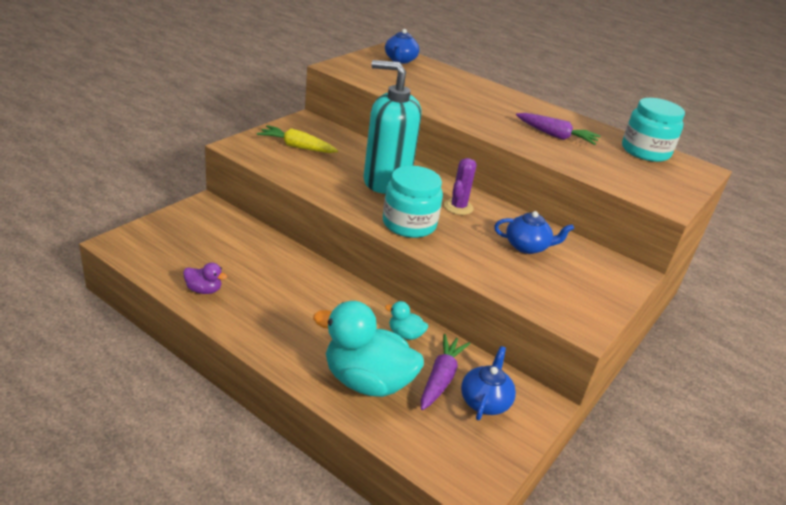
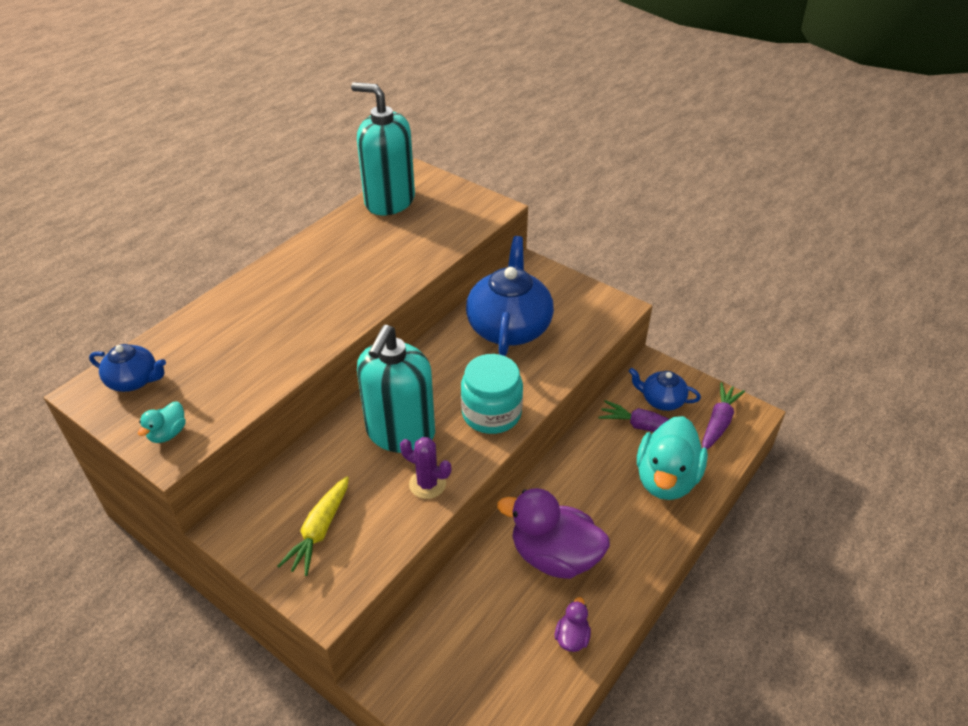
camera: 85 degrees left, 10 degrees up
turquoise duck [385,301,428,340] -> turquoise duck moved to [138,402,186,443]
purple cactus [444,158,477,215] -> purple cactus moved to [400,437,451,499]
blue teapot [494,211,574,254] -> blue teapot [466,236,554,356], size x1.92
purple carrot [516,113,601,145] -> purple carrot moved to [702,382,745,449]
turquoise jar [622,98,685,162] -> turquoise soap dispenser [351,82,415,215]
none -> purple duck [497,488,610,579]

